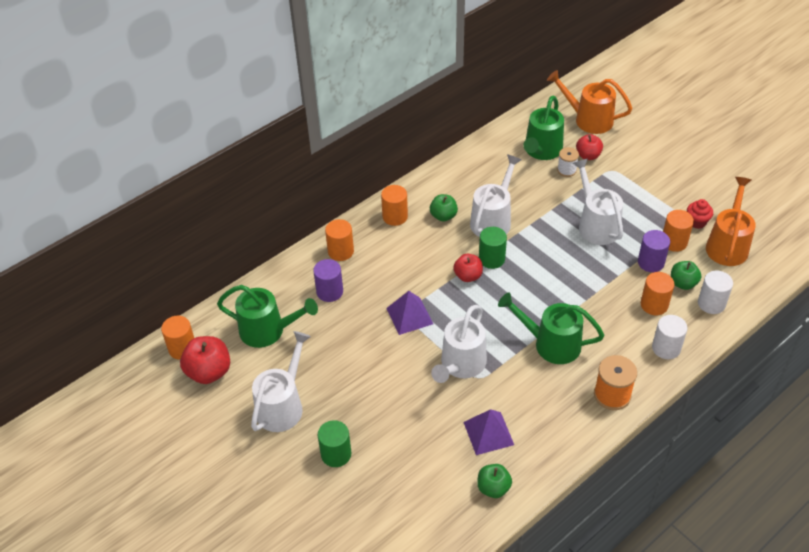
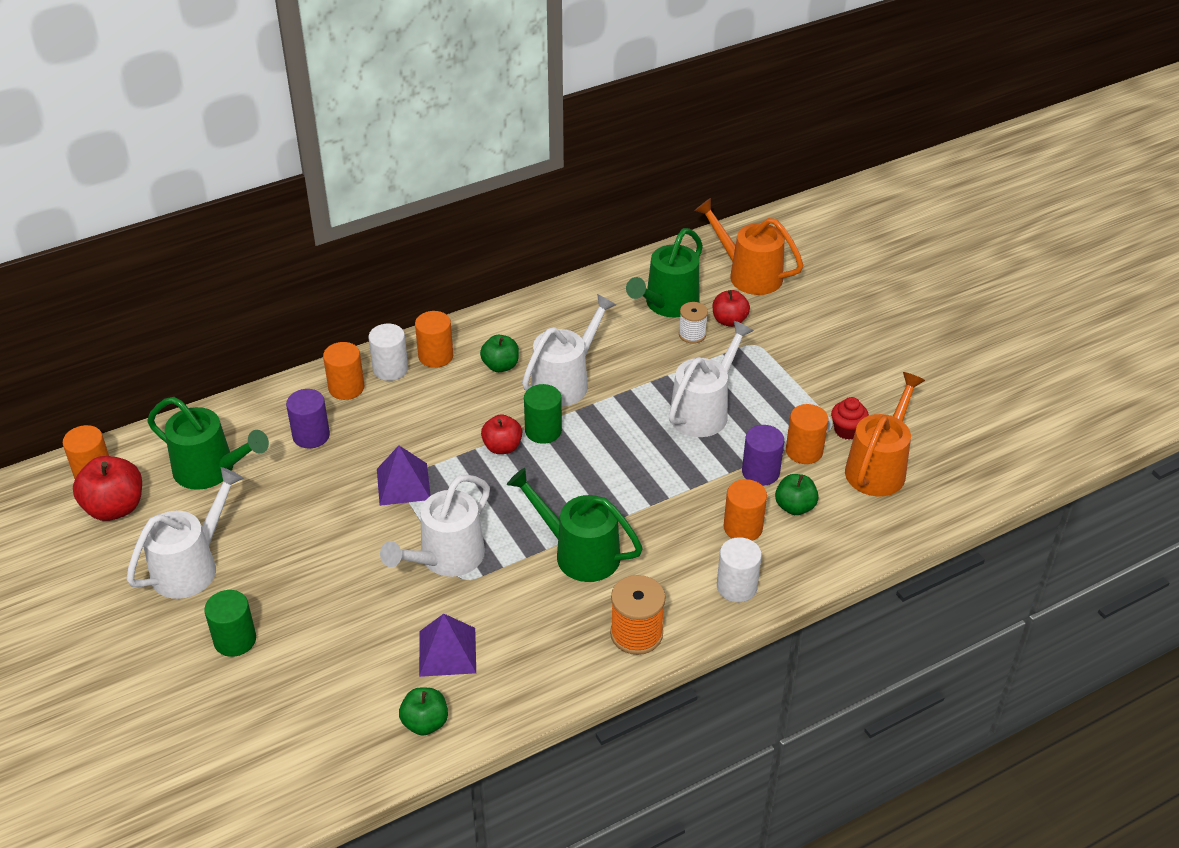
camera: 10 degrees right, 5 degrees down
white watering can [573,158,623,245] -> white watering can turned 45 degrees clockwise [669,321,754,437]
white cylinder [698,271,733,314] -> white cylinder moved to [368,324,408,381]

